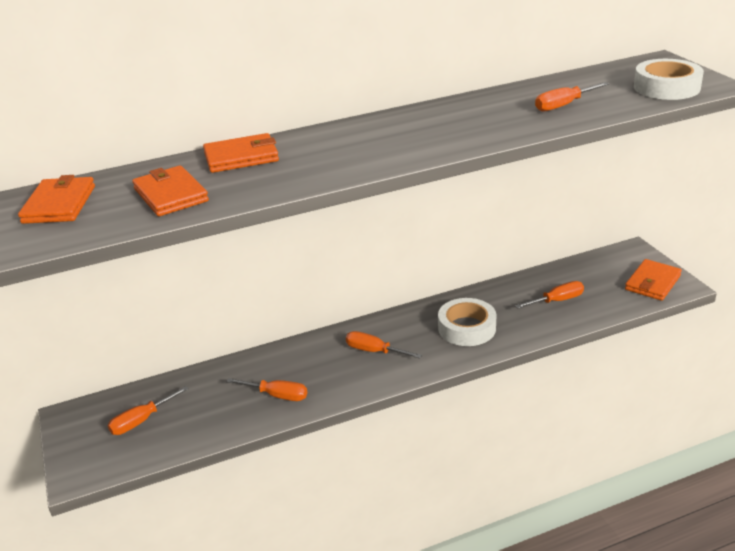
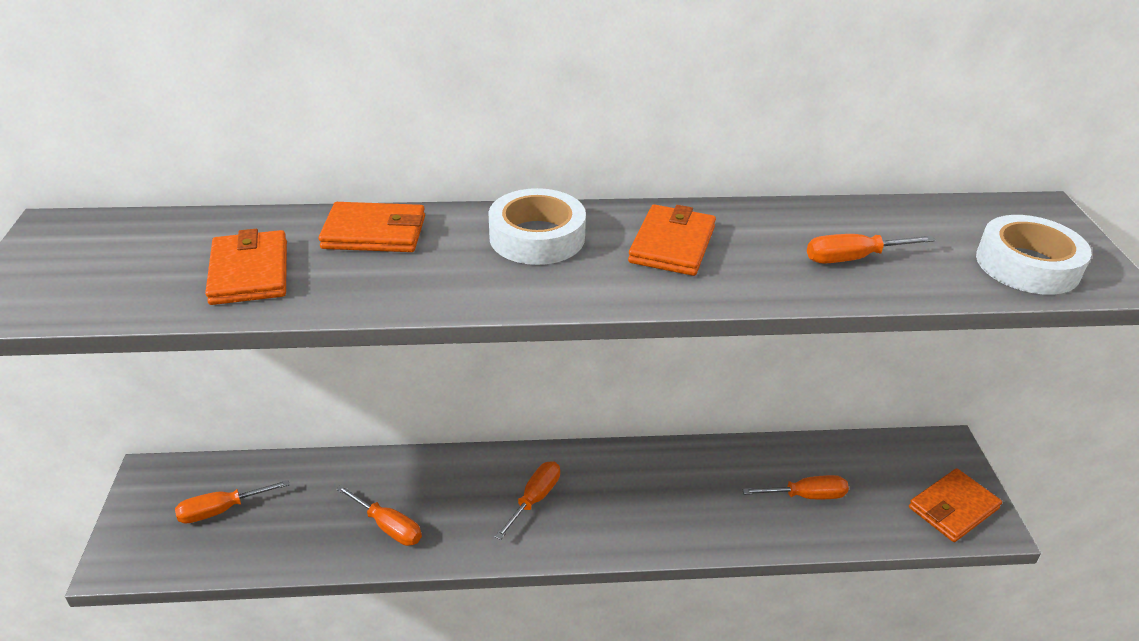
camera: 15 degrees right, 5 degrees up
orange wallet [18,175,95,224] -> orange wallet moved to [628,204,716,276]
orange screwdriver [346,331,422,358] -> orange screwdriver turned 75 degrees clockwise [495,461,560,540]
white tape [438,298,497,346] -> white tape moved to [488,188,586,265]

